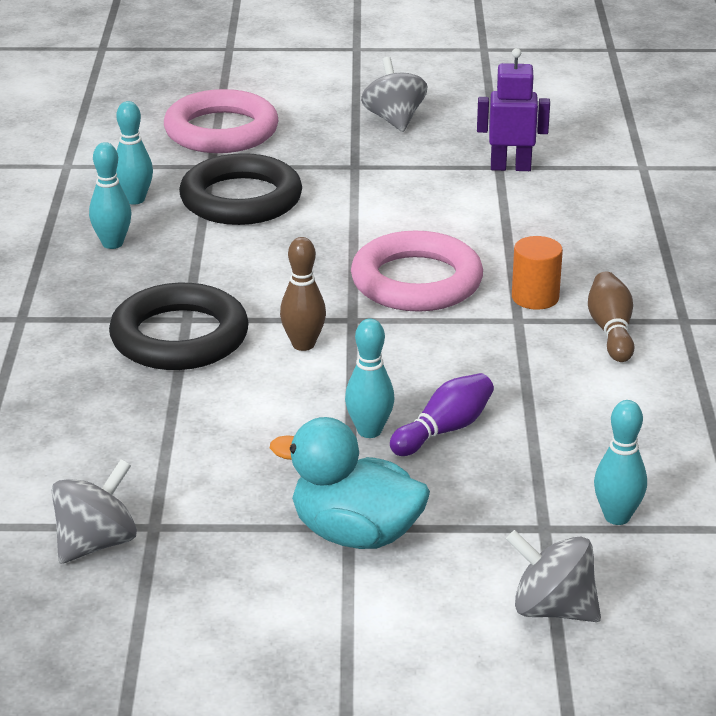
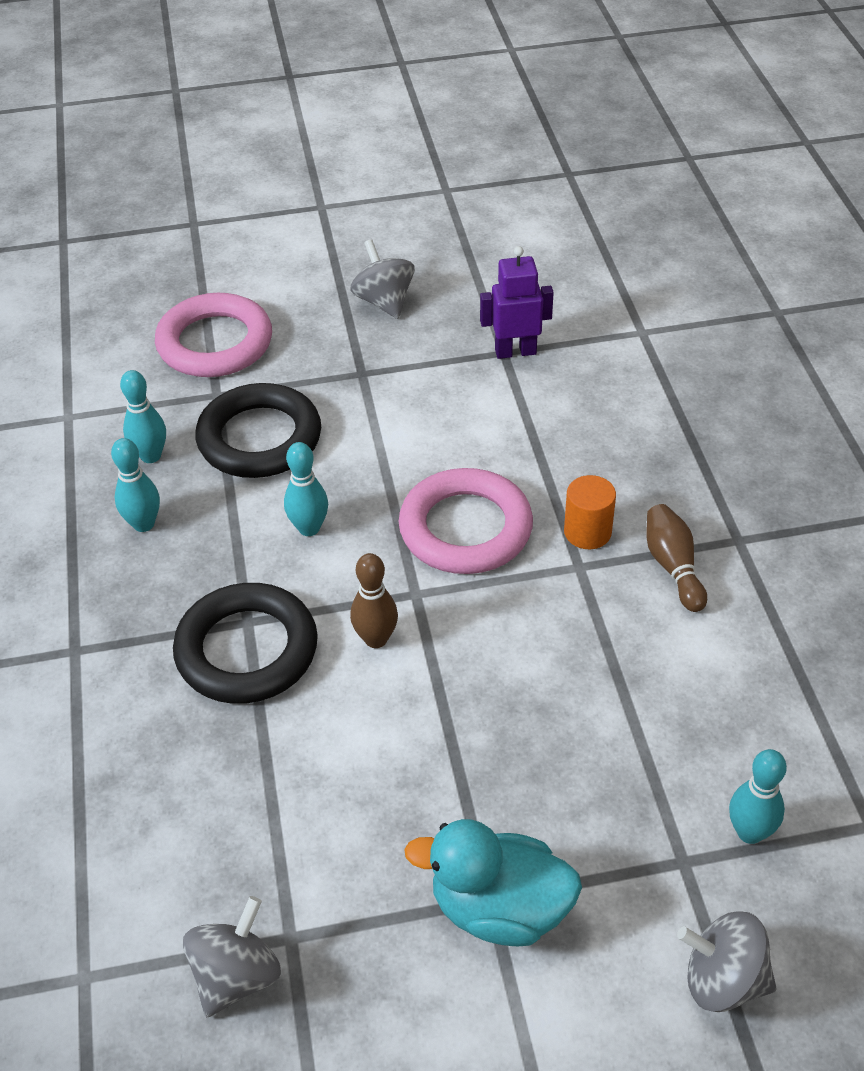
camera: 10 degrees left, 15 degrees up
turquoise bowling pin [345,318,395,438] -> turquoise bowling pin moved to [284,442,328,536]
purple bowling pin [390,373,494,456] -> none

